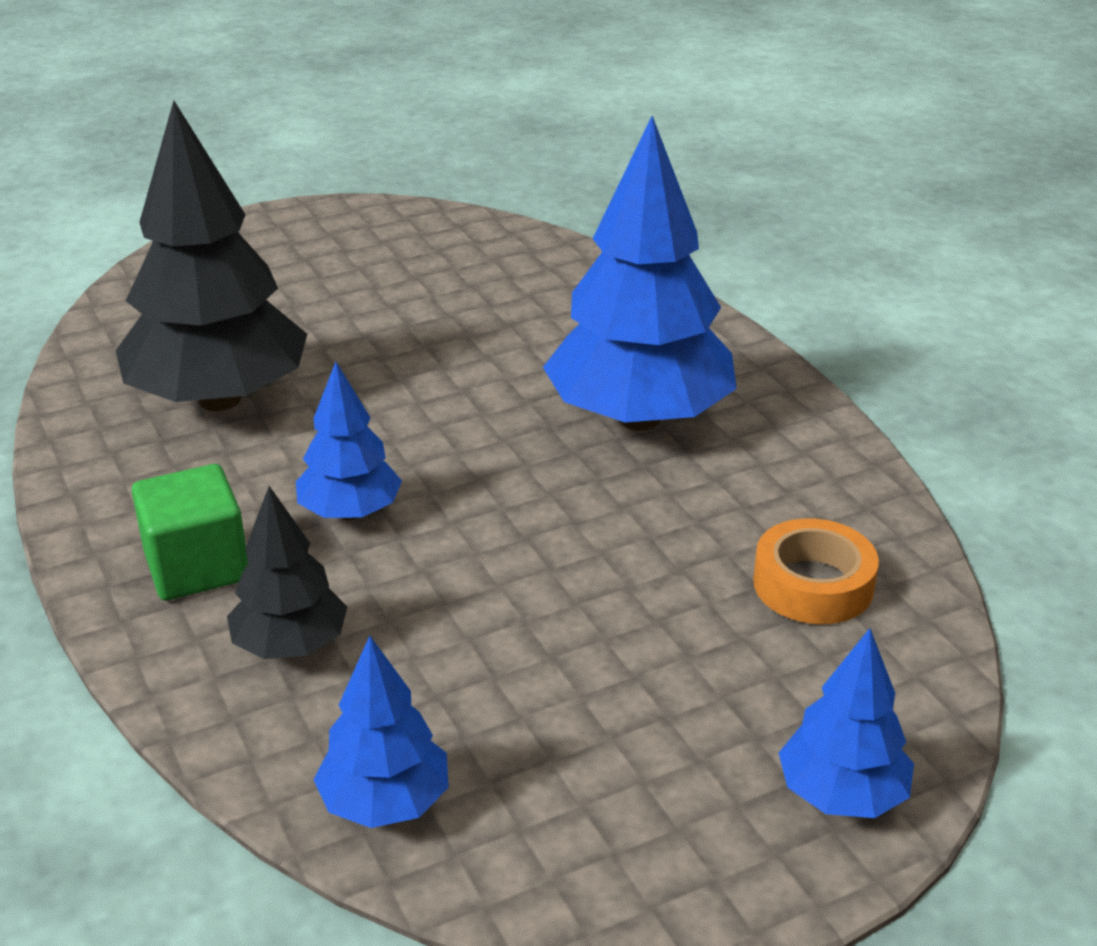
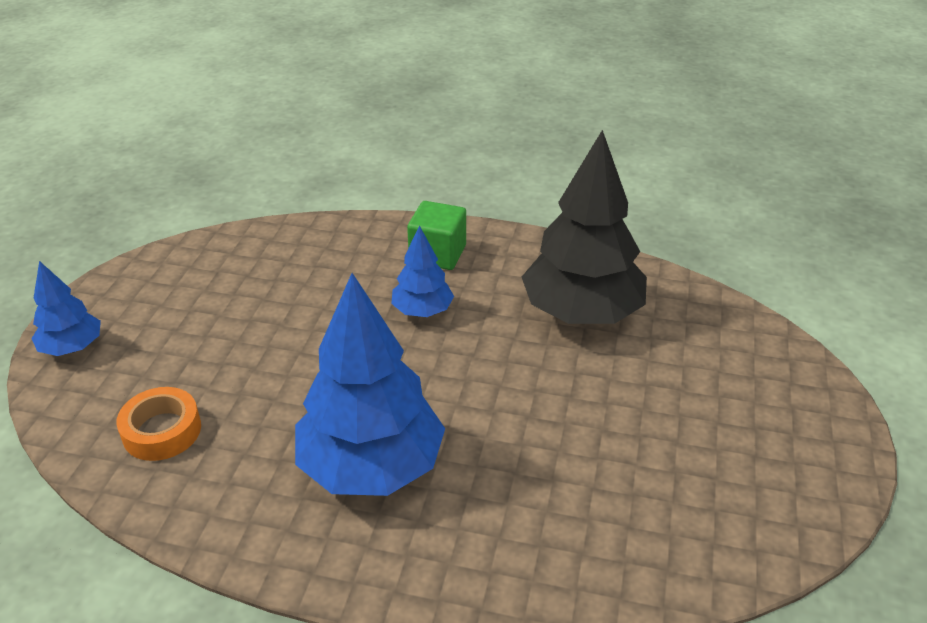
camera: 130 degrees right, 5 degrees up
black tree [227,486,347,659] -> none
blue tree [314,636,449,828] -> none

